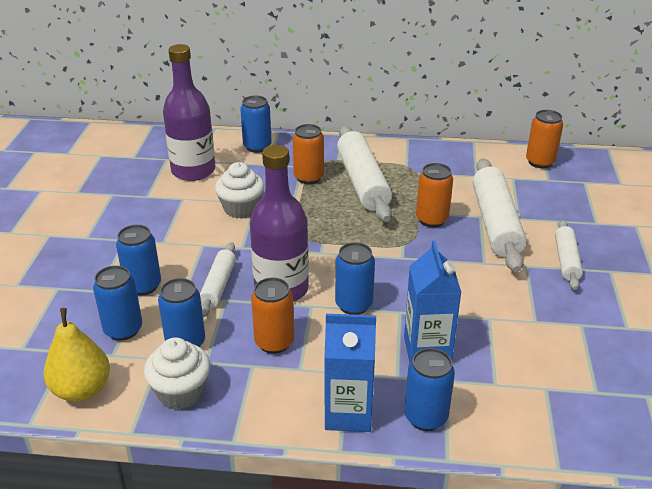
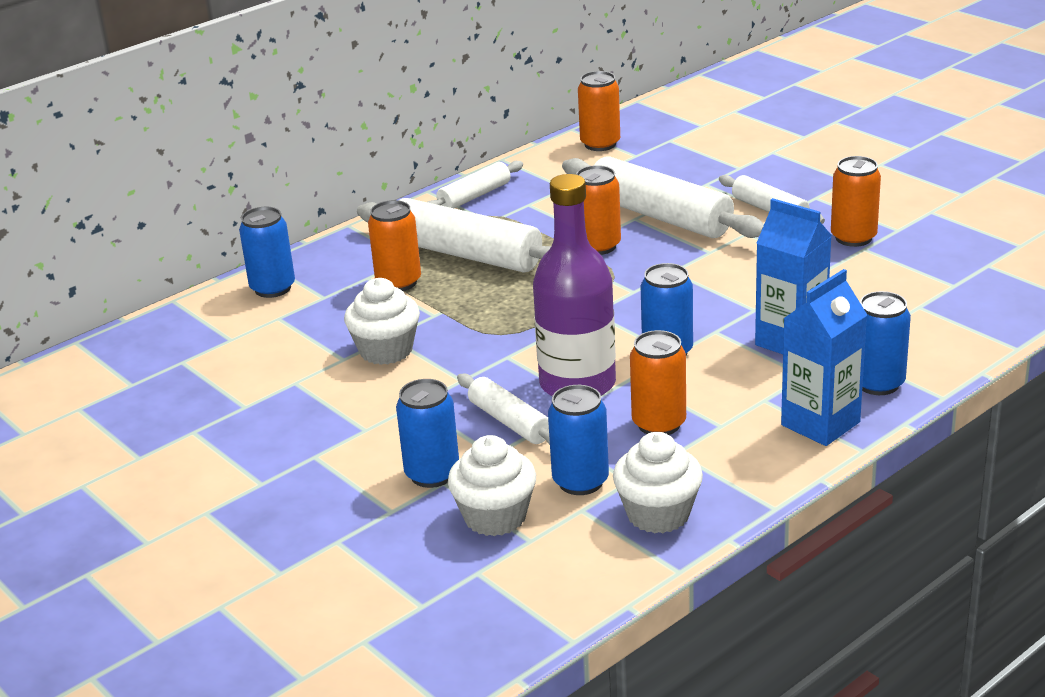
camera: 45 degrees left, 5 degrees down
yellow pear [43,308,110,402] -> none
blue can [93,266,142,341] -> white cupcake [448,435,536,536]
purple bottle [163,44,215,181] -> none
none -> white rolling pin [427,161,523,208]
none -> orange can [831,156,881,247]

